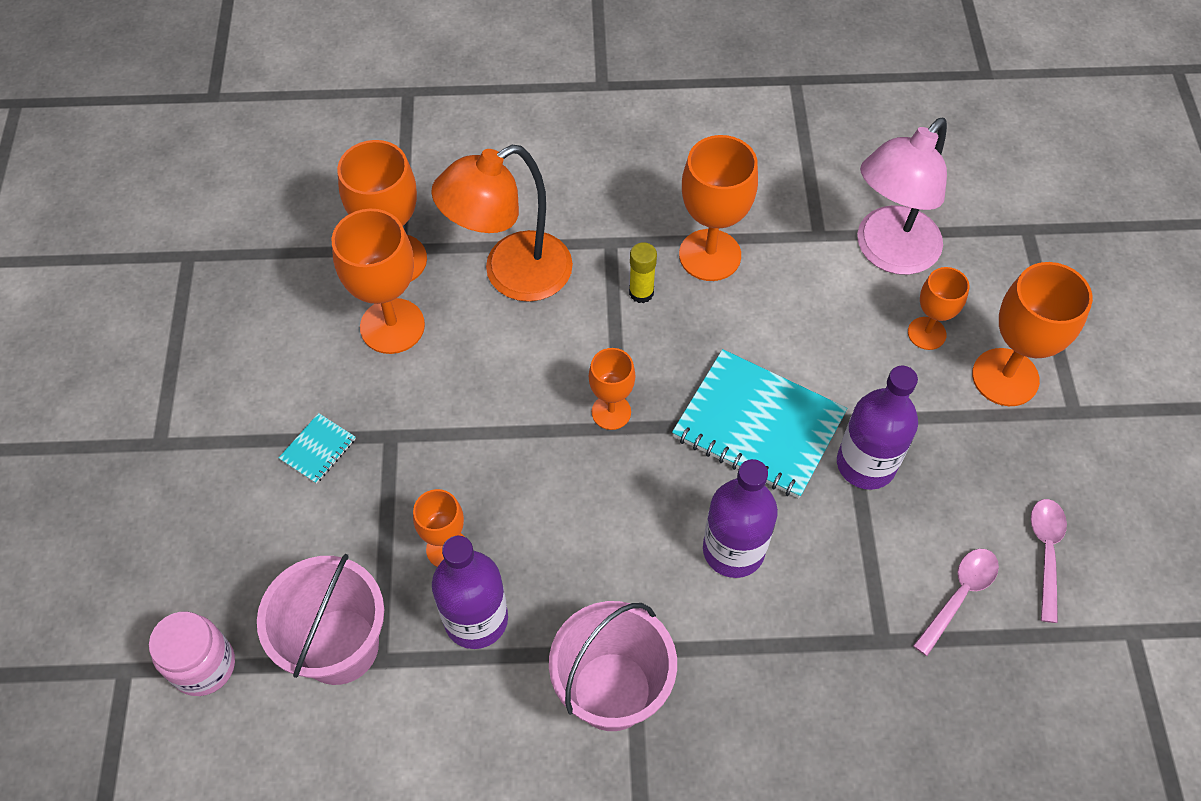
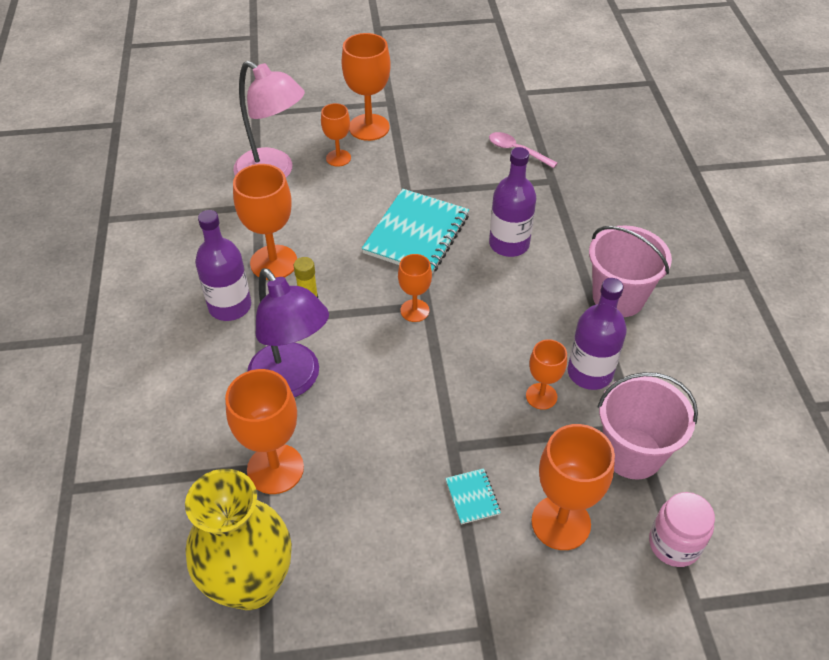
camera: 95 degrees left, 10 degrees down
turquoise notebook [279,413,356,484] -> turquoise notebook turned 45 degrees clockwise [445,468,501,525]
orange goblet [331,209,425,354] -> orange goblet moved to [531,424,615,550]
orange lamp [431,145,573,302] -> purple lamp [247,268,329,397]
purple bottle [837,366,918,490] -> purple bottle moved to [195,210,251,321]
pink spoon [1031,499,1067,623] -> none
none -> yellow vase [185,469,292,610]

